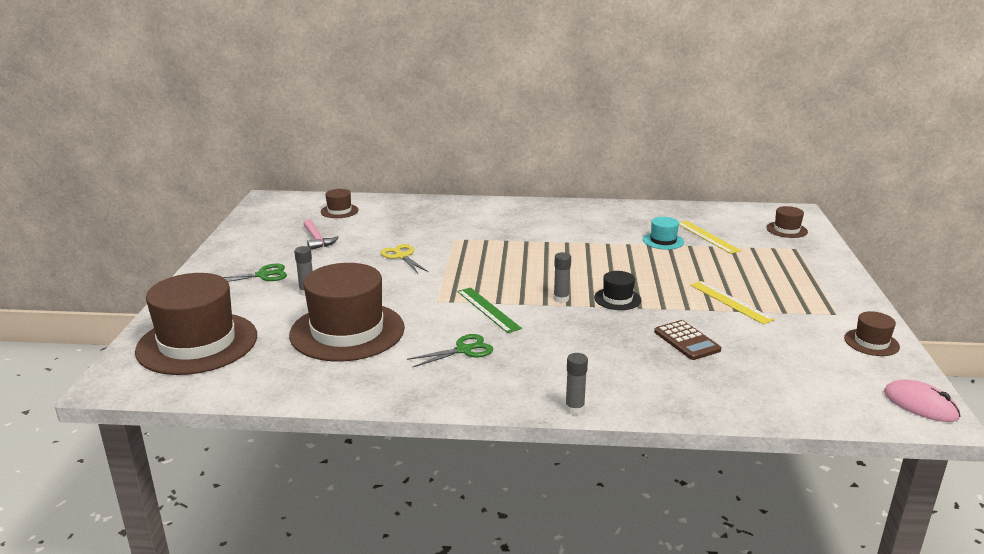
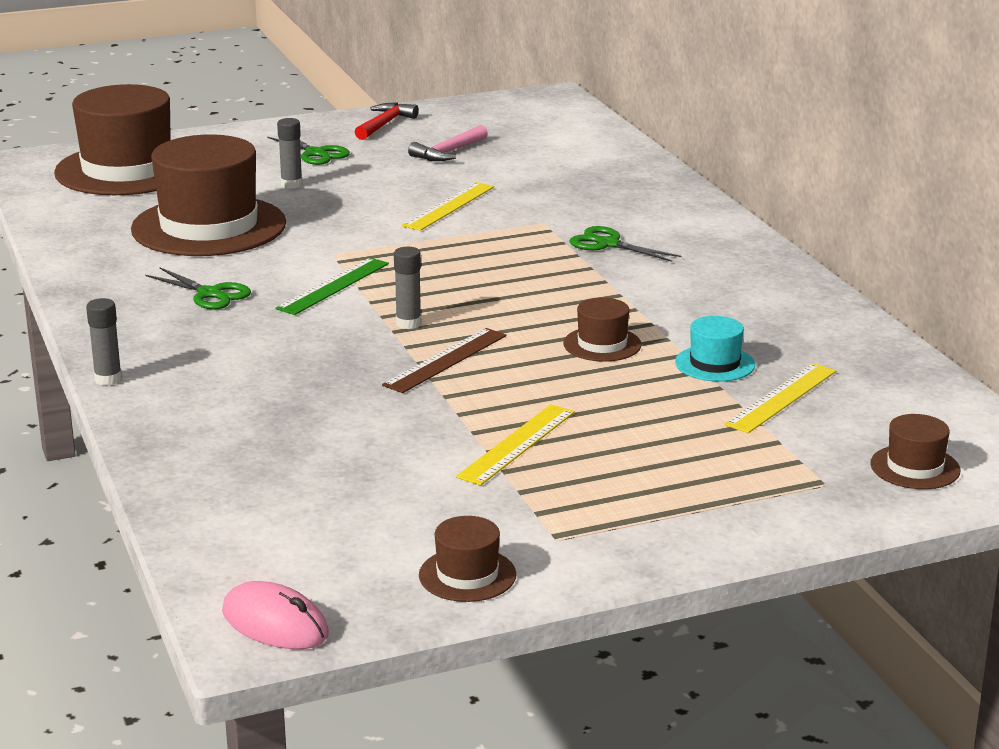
camera: 65 degrees right, 0 degrees up
brown hat [321,189,359,218] -> brown hat moved to [563,298,642,362]
yellow scissors [380,244,429,274] -> yellow ruler [402,182,494,231]
black hat [594,271,642,310] -> brown ruler [382,328,506,393]
brown calculator [654,320,721,360] -> none
pink mouse [884,379,960,422] -> pink mouse turned 75 degrees counterclockwise [222,581,329,649]
none -> red hammer [355,102,419,140]
none -> green scissors [569,226,681,262]

